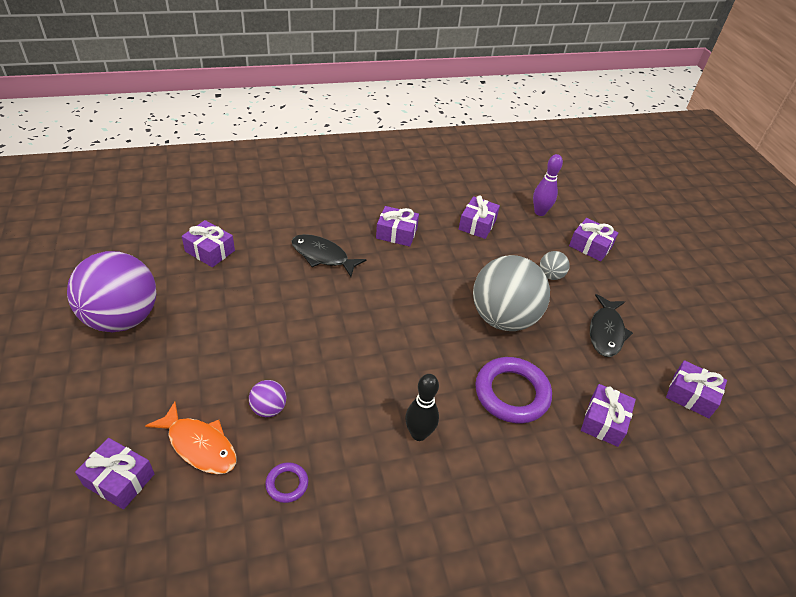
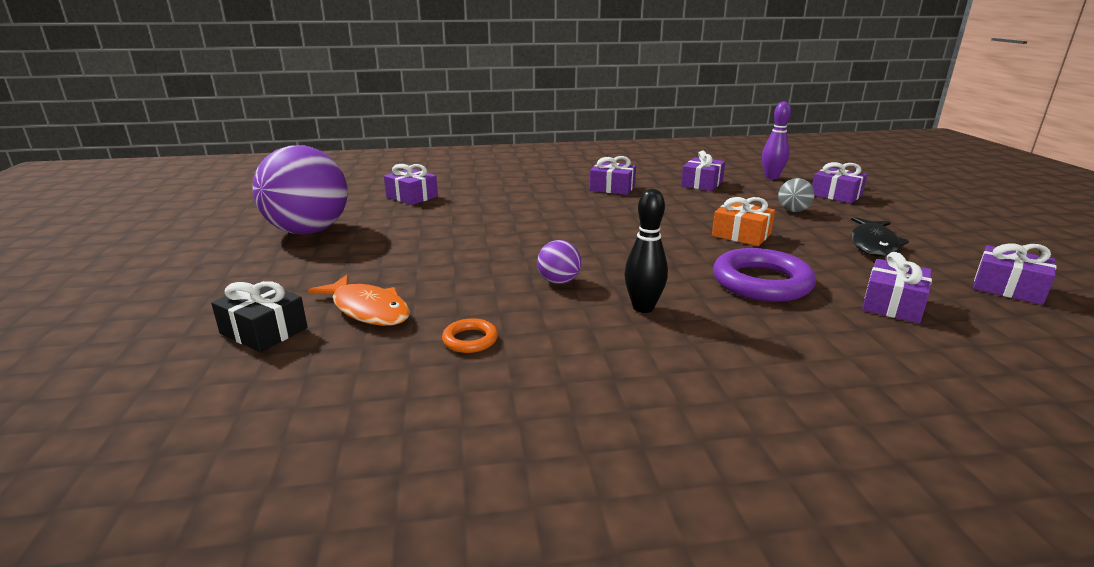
camera: 10 degrees right, 20 degrees down
purple gift [75,438,155,510] -> black gift [211,281,308,352]
purple ball [249,380,286,417] -> purple ball moved to [537,240,581,284]
purple ring [265,462,308,503] -> orange ring [442,318,498,353]
black fish [291,234,366,277] -> none
grey ball [473,255,550,331] -> orange gift [712,197,775,246]

